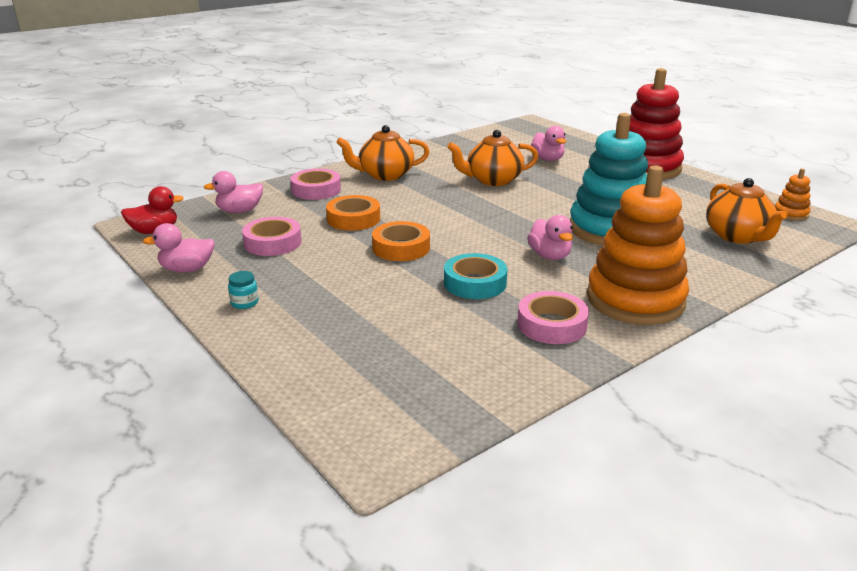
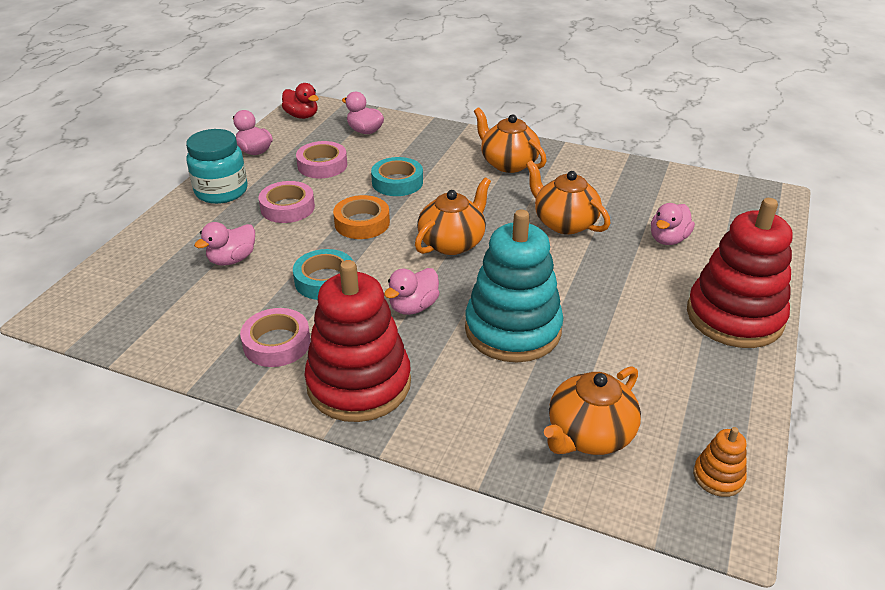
camera: 60 degrees right, 10 degrees up
turquoise jar [228,271,259,309] -> turquoise jar [186,129,248,204], size x2.41
pink tape [290,169,341,200] -> pink tape moved to [259,181,315,223]
orange tape [326,195,380,231] -> turquoise tape [371,157,423,196]
orange stacking toy [587,165,689,325] -> red stacking toy [304,260,411,422]
none -> pink duck [194,222,255,266]
none -> orange teapot [415,177,491,255]

